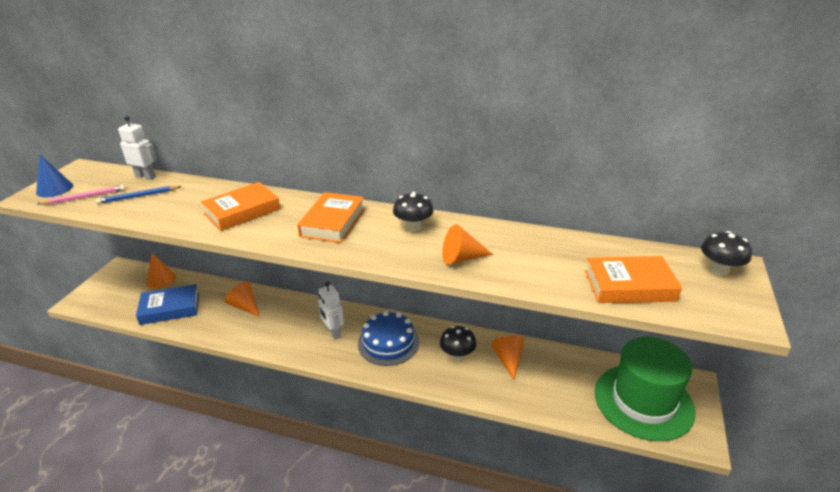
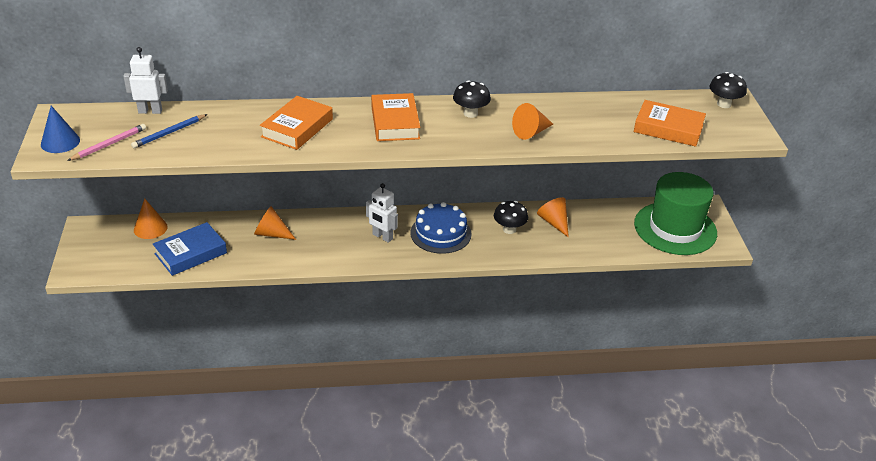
camera: 25 degrees left, 5 degrees up
orange book [585,256,682,303] -> orange book turned 45 degrees clockwise [634,100,706,147]

